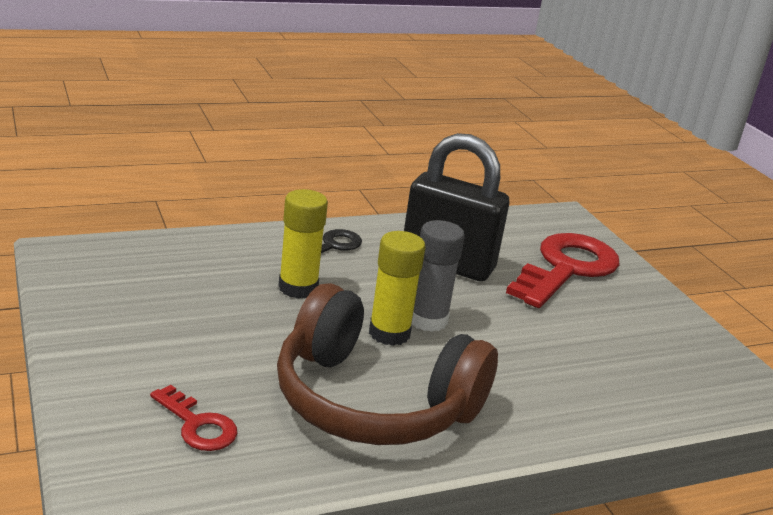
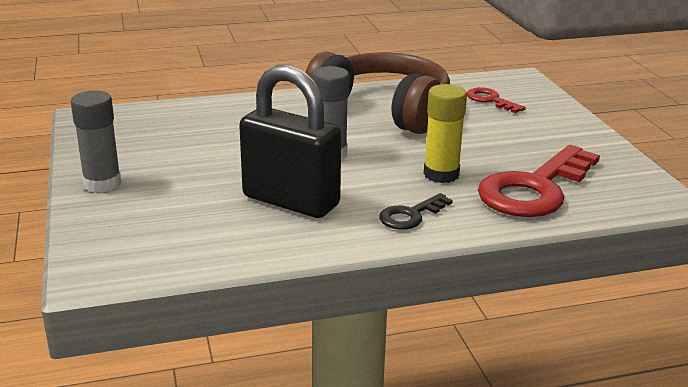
camera: 170 degrees left, 0 degrees up
yellow glue stick [369,231,426,346] -> none
red key [506,233,619,308] -> red key moved to [478,145,600,217]
none -> grey glue stick [71,91,121,193]

